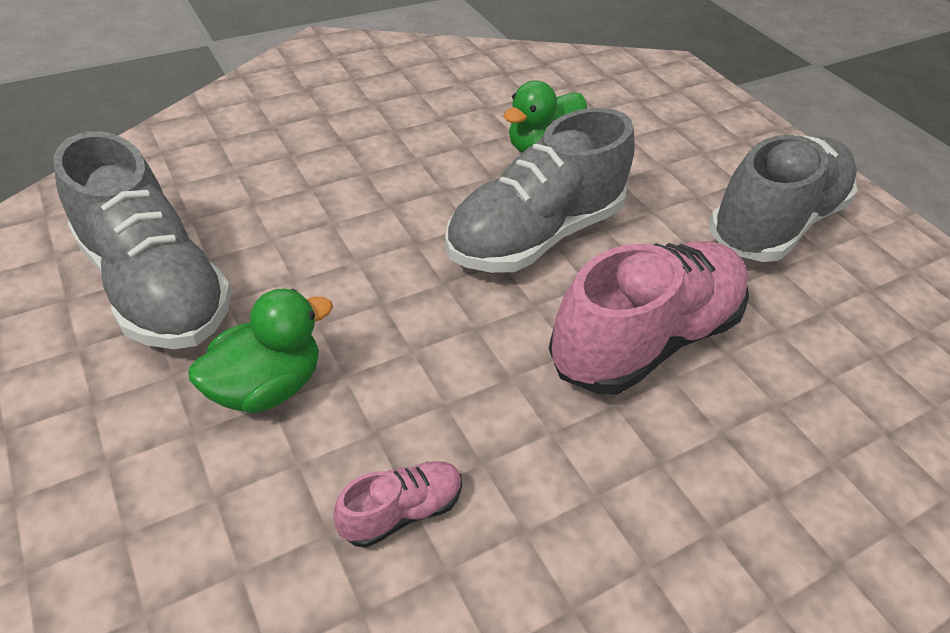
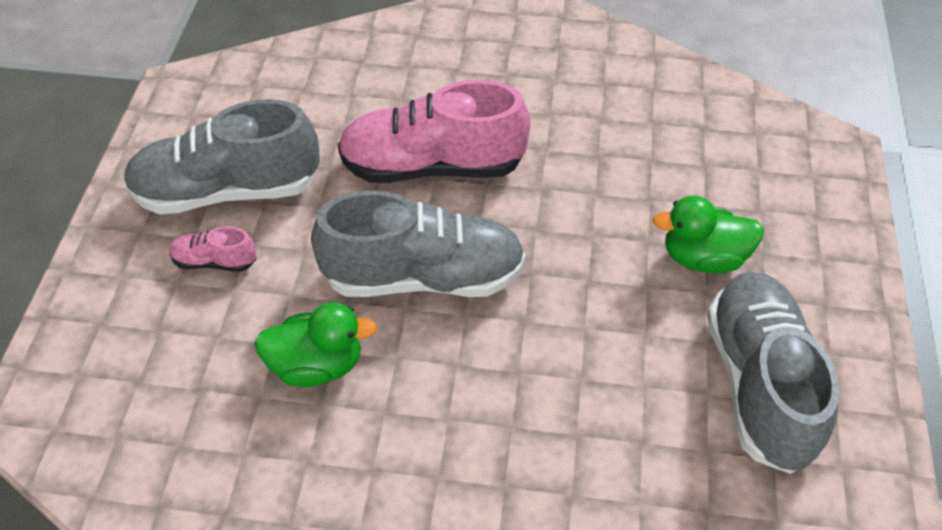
camera: 140 degrees left, 5 degrees up
pink shoe [333,461,462,548] -> pink shoe moved to [169,226,256,272]

